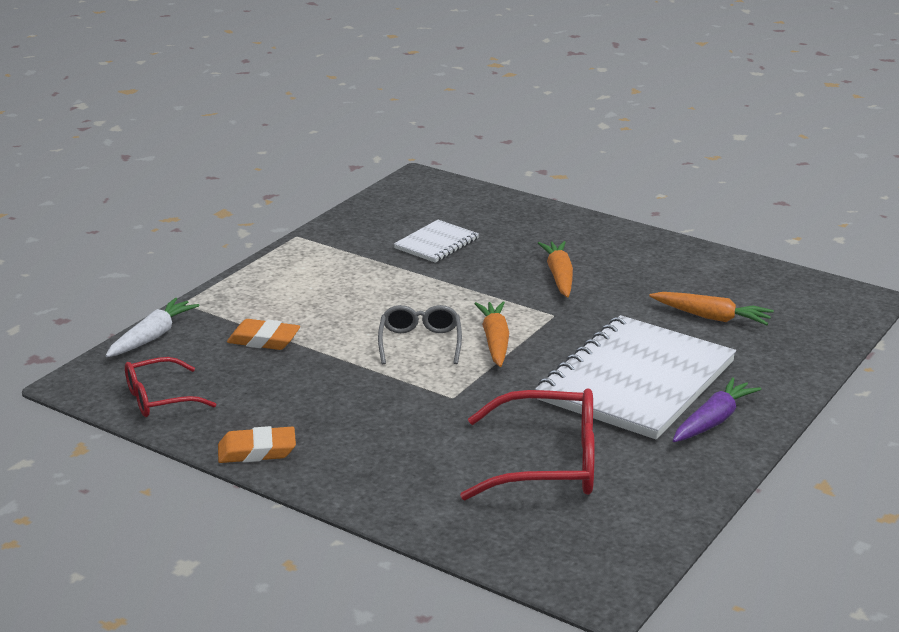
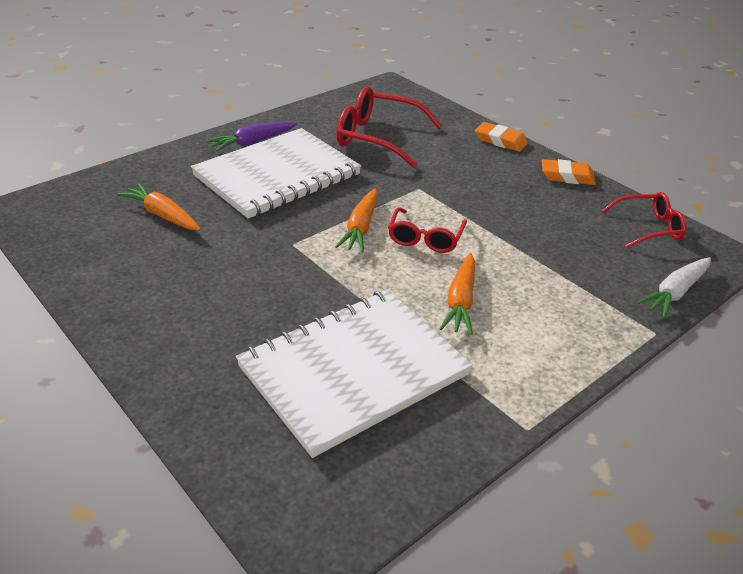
camera: 165 degrees left, 10 degrees up
orange eraser [227,319,300,350] -> orange eraser moved to [475,122,528,152]
grey glasses [378,305,462,364] -> red glasses [388,207,467,253]
white notebook [394,220,479,263] -> white notebook [236,290,473,458], size x2.13
orange carrot [538,241,573,297] -> orange carrot moved to [440,253,475,335]

